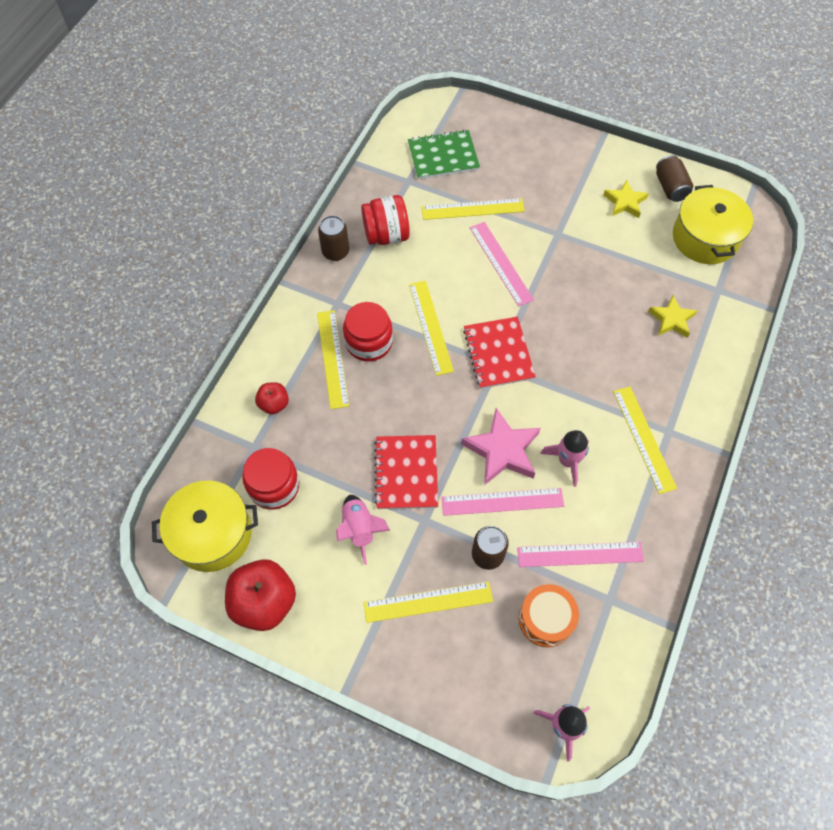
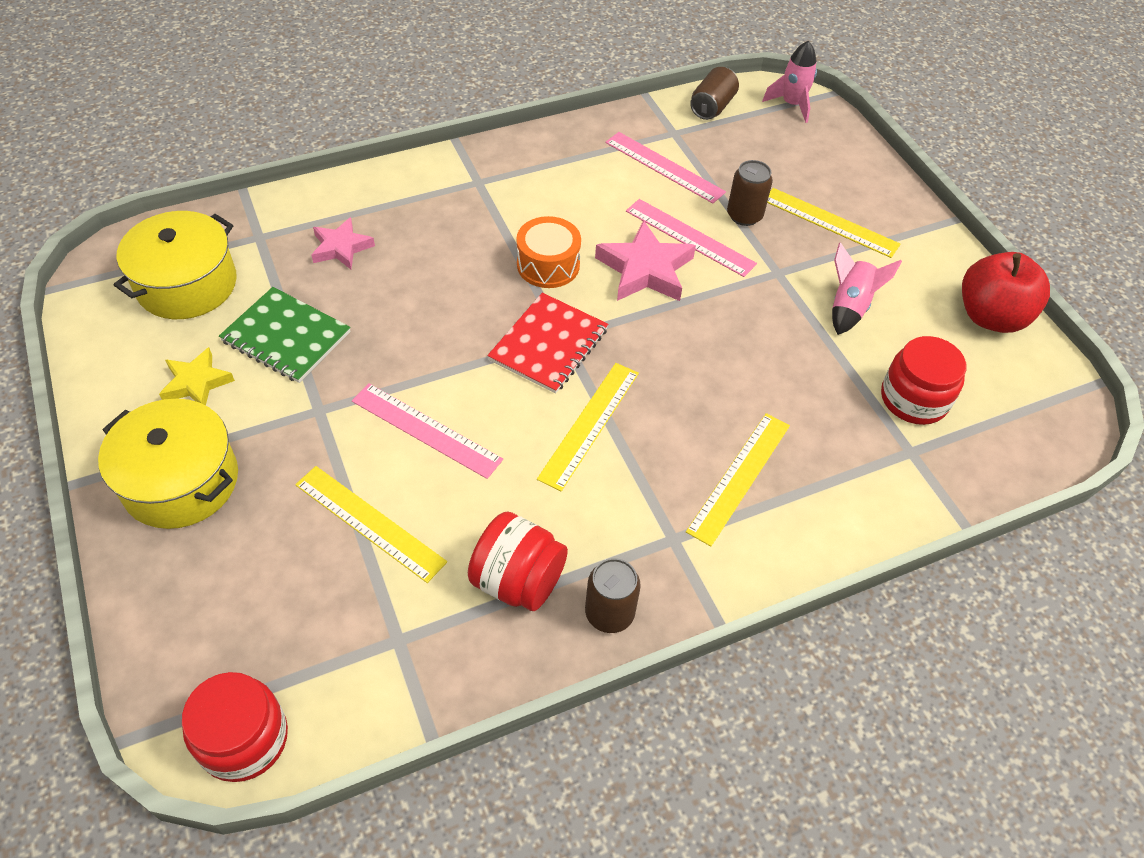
camera: 140 degrees left, 10 degrees down
yellow pot [152,480,258,572] -> yellow pot moved to [98,399,238,529]
red apple [255,382,289,414] -> none
red jar [343,302,393,362] -> red jar moved to [182,672,288,782]
red notebook [374,435,438,509] -> none
green notebook [408,129,480,179] -> green notebook moved to [219,287,351,383]
pink ruler [470,222,534,307] -> pink ruler turned 75 degrees counterclockwise [352,384,503,479]
orange drum [519,584,579,647] -> orange drum moved to [516,216,581,288]
pink rocket [540,430,589,487] -> none
yellow ruler [613,387,677,494] -> none
yellow star [648,295,698,338] -> pink star [312,217,375,269]
brown can [656,155,693,202] -> brown can moved to [690,67,739,120]

